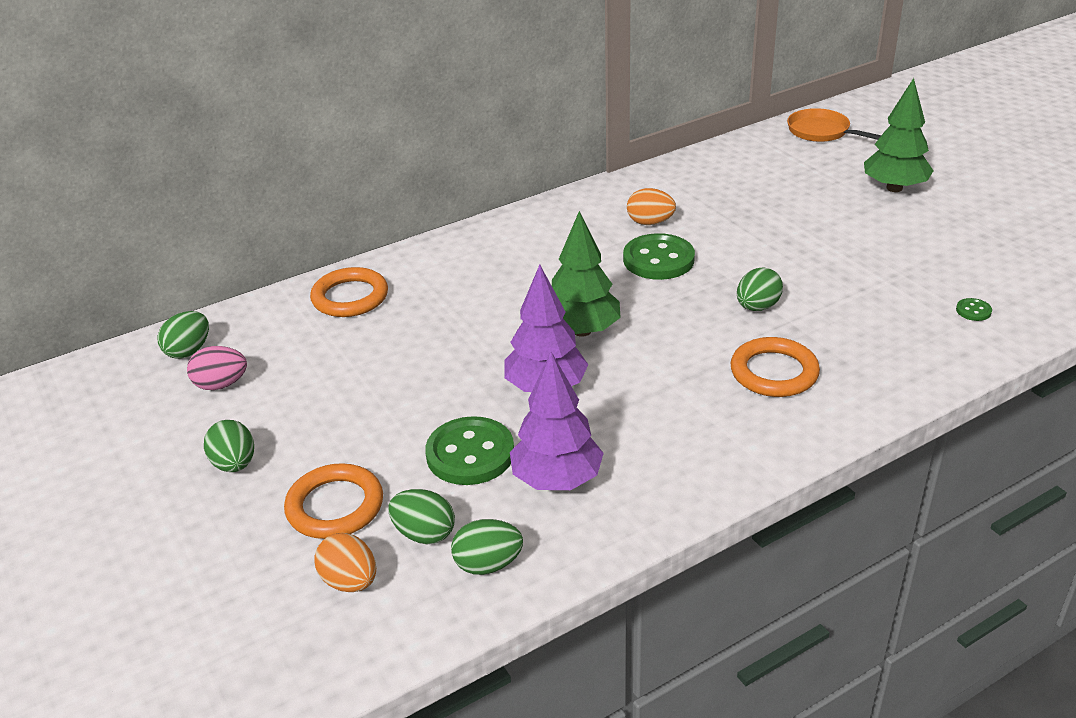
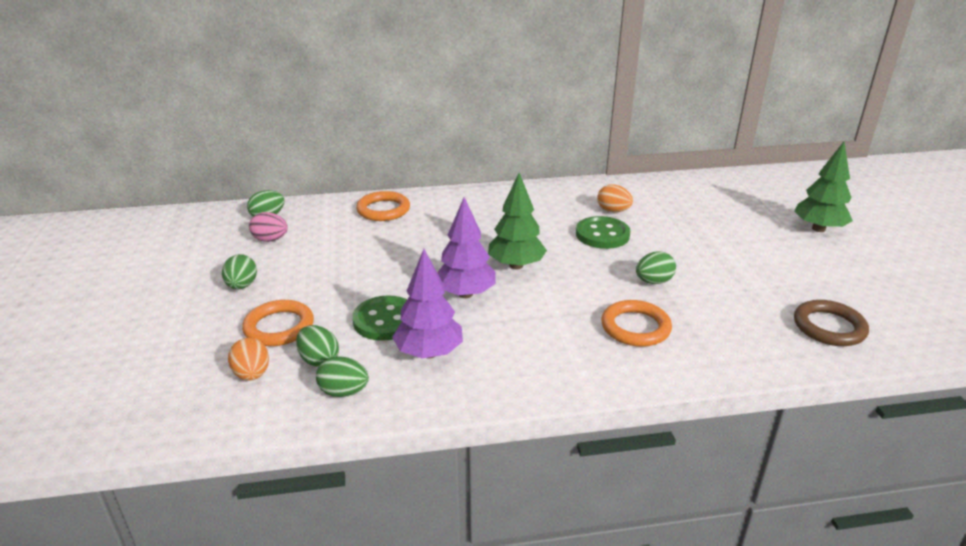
camera: 20 degrees right, 5 degrees down
orange pan [787,108,881,142] -> none
green button [956,298,992,321] -> brown ring [794,300,869,346]

